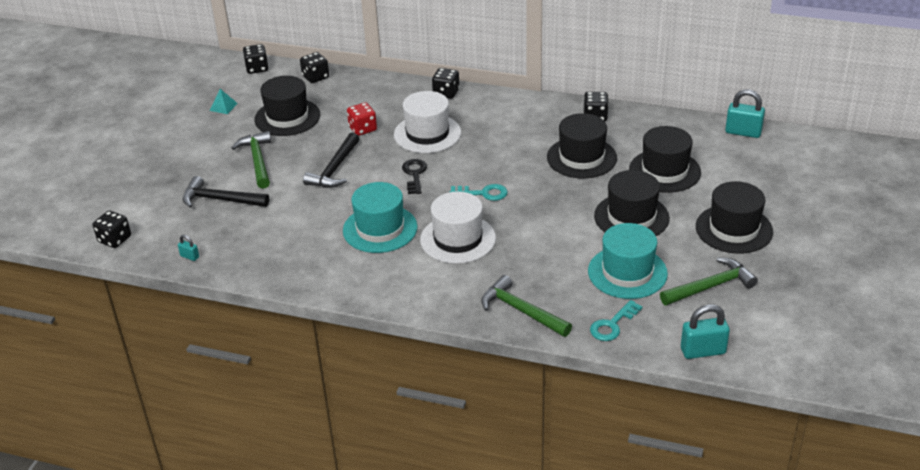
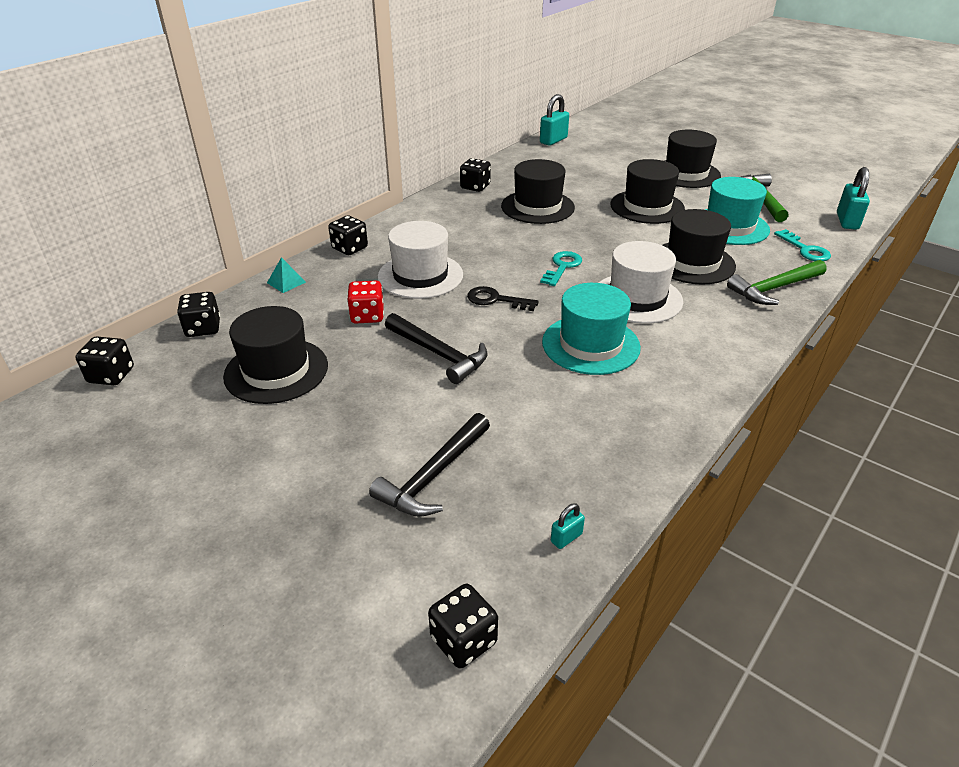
camera: 70 degrees left, 0 degrees up
turquoise pyramid [209,89,238,114] -> turquoise pyramid moved to [267,257,306,293]
green hammer [232,131,271,189] -> none
black hat [629,126,701,193] -> black hat moved to [663,209,736,285]

